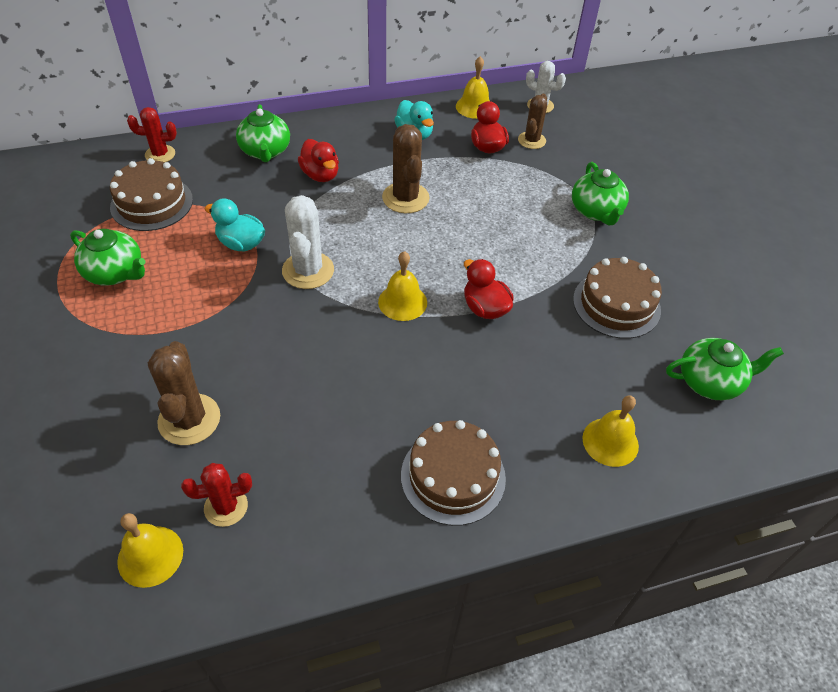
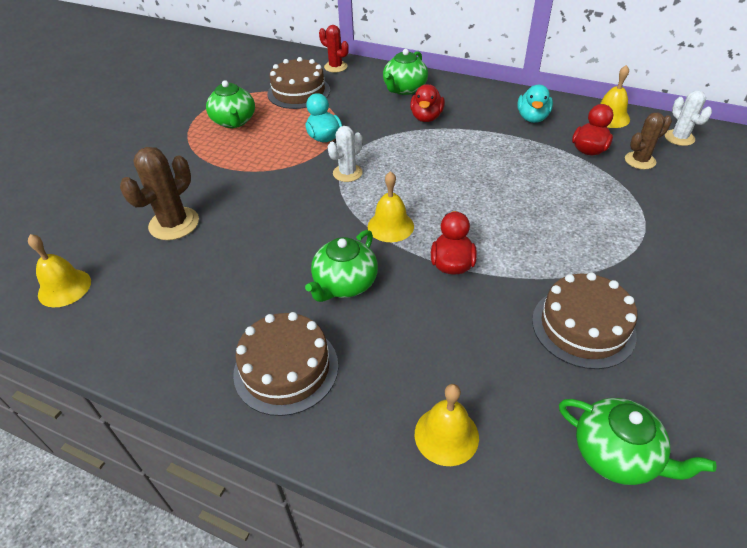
camera: 45 degrees right, 5 degrees down
red cactus [181,463,252,527] -> none
white cactus [282,195,334,289] -> white cactus [328,126,363,182], size x0.65
brown cactus [382,124,430,213] -> none
green teapot [572,162,629,226] -> green teapot moved to [305,230,378,302]

